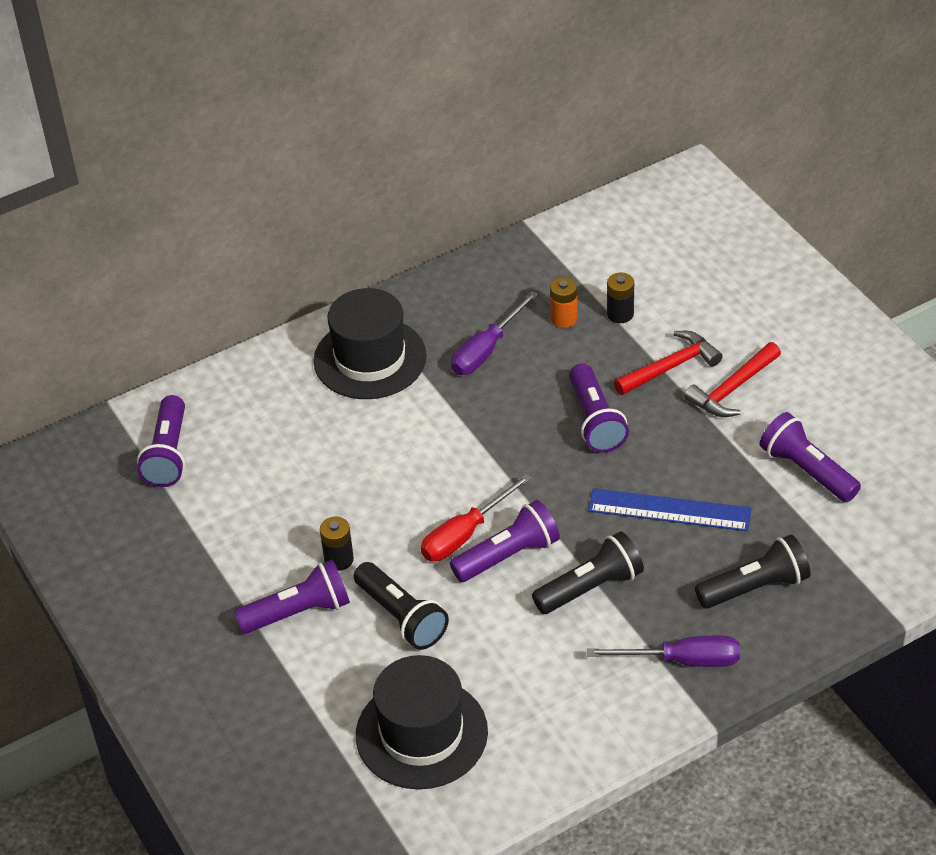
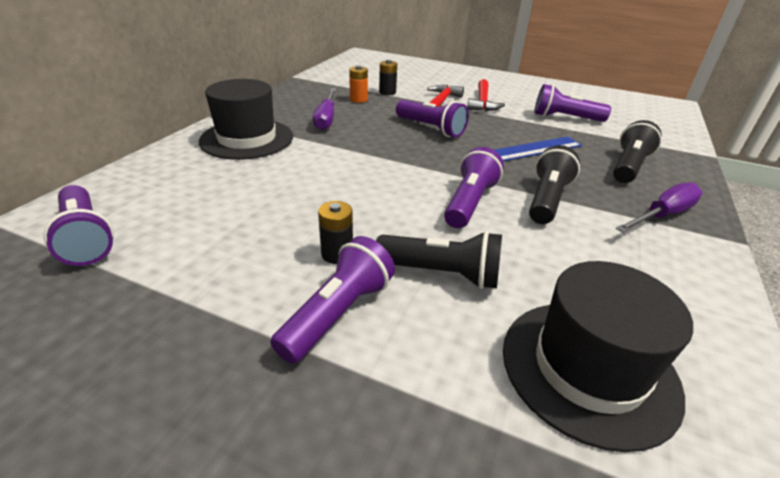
camera: 40 degrees left, 10 degrees down
red screwdriver [421,474,532,561] -> none

